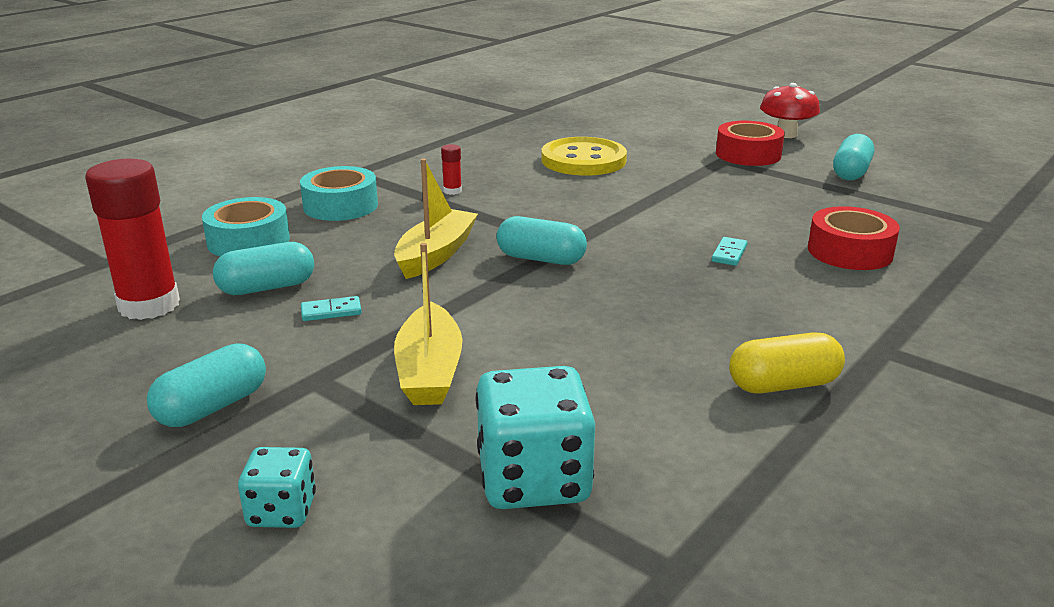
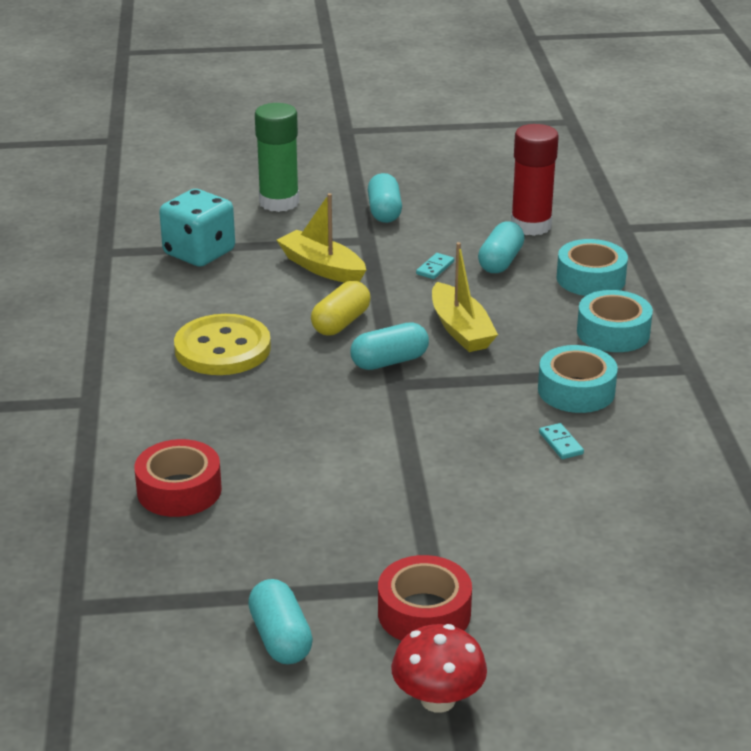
camera: 135 degrees right, 5 degrees up
turquoise dice [238,447,316,528] -> green glue stick [255,103,299,212]
red glue stick [441,144,462,195] -> turquoise tape [538,345,618,413]
yellow button [541,137,627,176] -> yellow button moved to [174,314,271,375]
turquoise domino [711,237,748,266] -> turquoise domino moved to [539,423,584,459]
yellow capsule [729,332,845,394] -> yellow capsule moved to [311,281,371,336]

